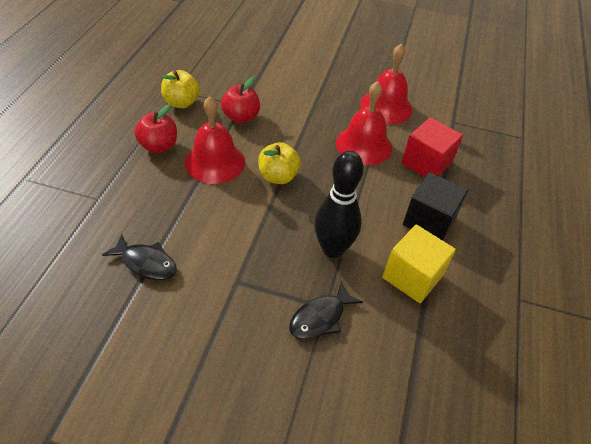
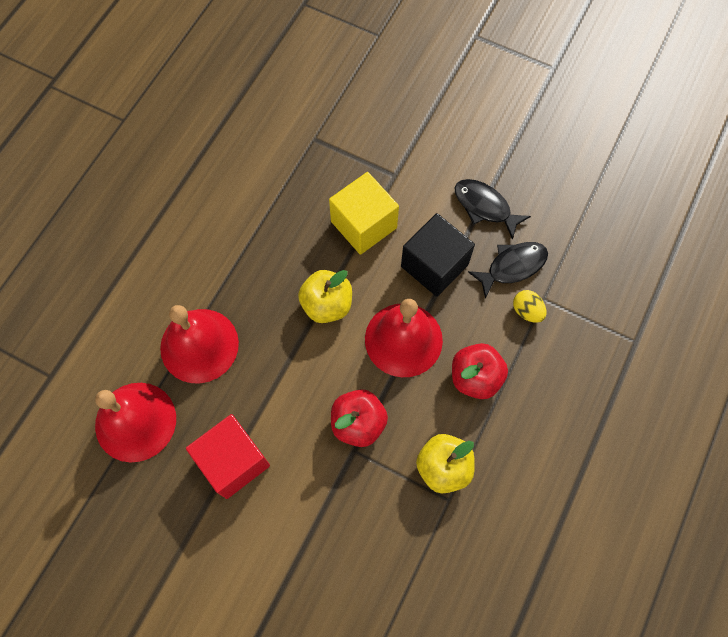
camera: 165 degrees left, 20 degrees up
black fish [289,281,363,339] -> black fish moved to [468,242,548,299]
black bowling pin [314,151,364,258] -> none
yellow cube [382,224,456,303] -> yellow cube moved to [329,172,399,255]
red cube [401,117,463,177] -> red cube moved to [186,414,270,499]
black cube [403,172,468,240] -> black cube moved to [401,213,475,297]
none -> yellow egg [513,290,547,323]

